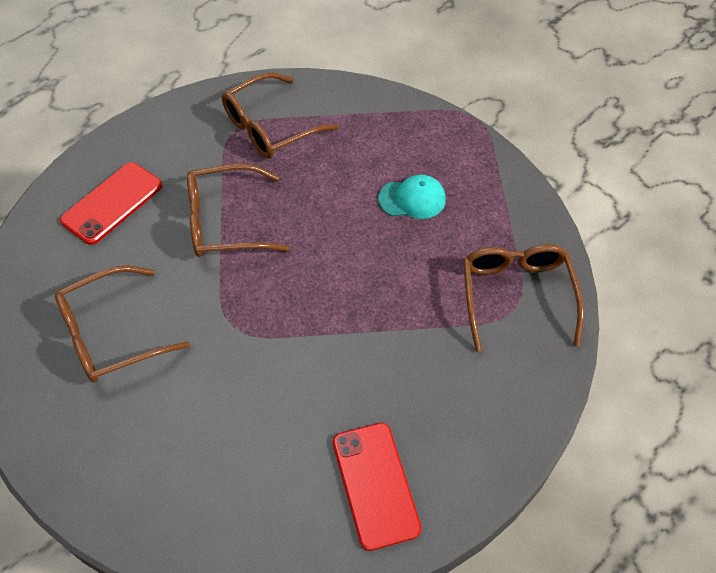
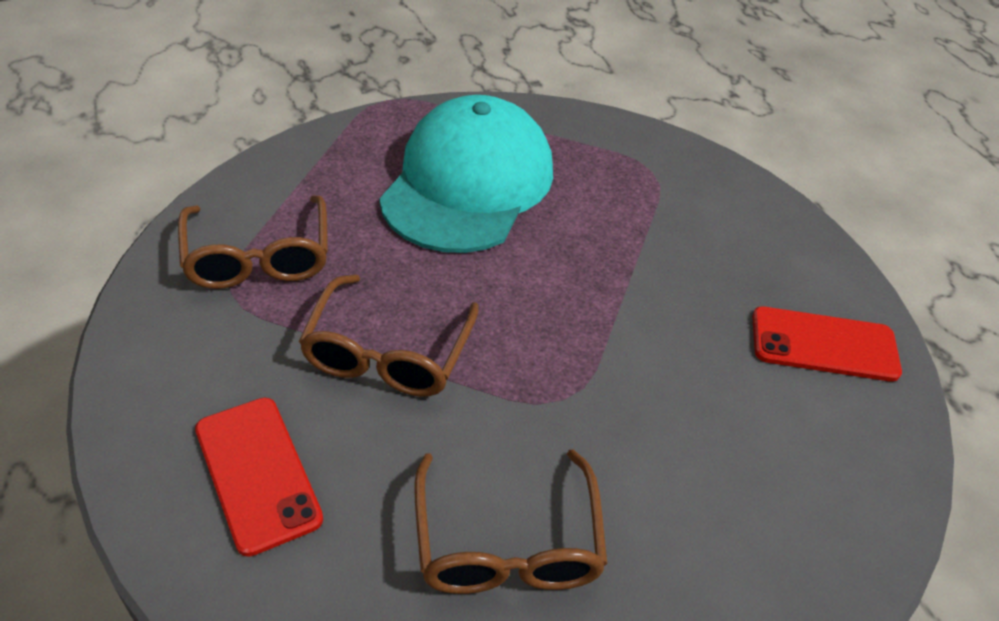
camera: 70 degrees left, 10 degrees down
turquoise cap [378,175,446,219] -> turquoise cap [379,95,553,253], size x2.48
brown glasses [463,244,584,352] -> none

